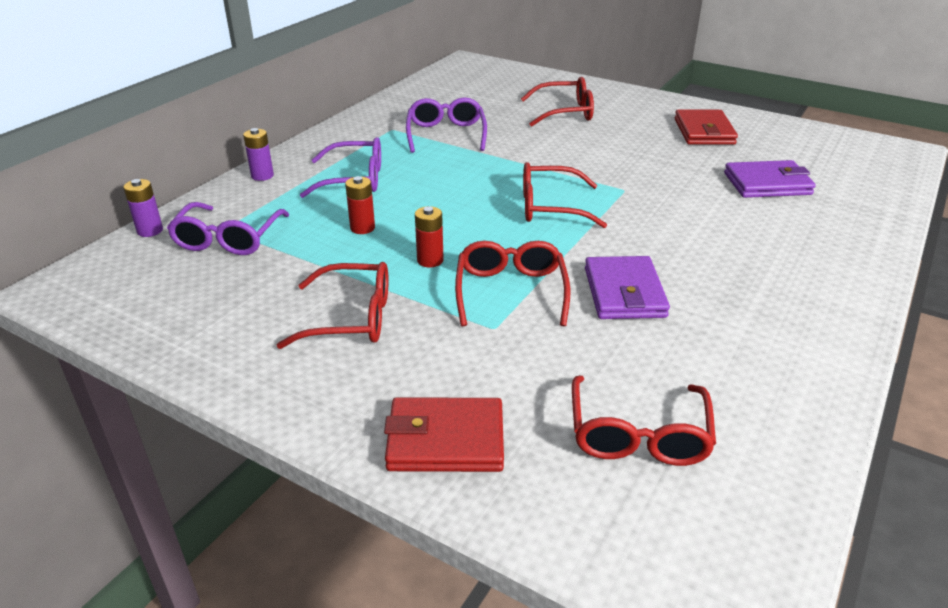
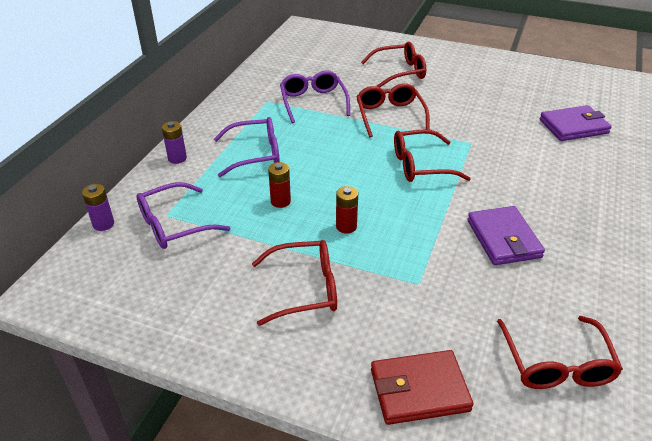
camera: 10 degrees left, 5 degrees up
purple glasses [167,202,289,255] -> purple glasses turned 60 degrees clockwise [136,182,230,249]
red glasses [455,241,570,326] -> red glasses moved to [356,83,430,137]
red wallet [675,109,738,145] -> none

